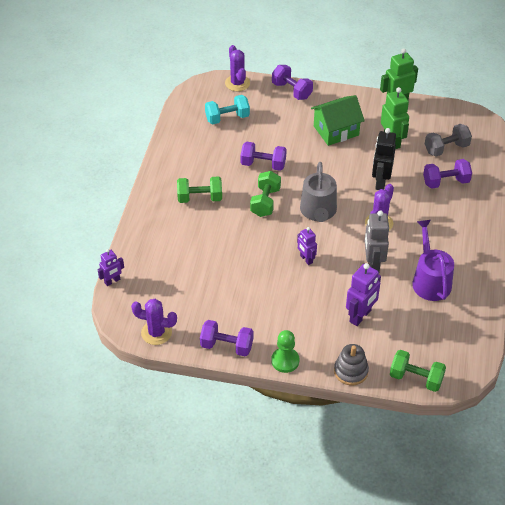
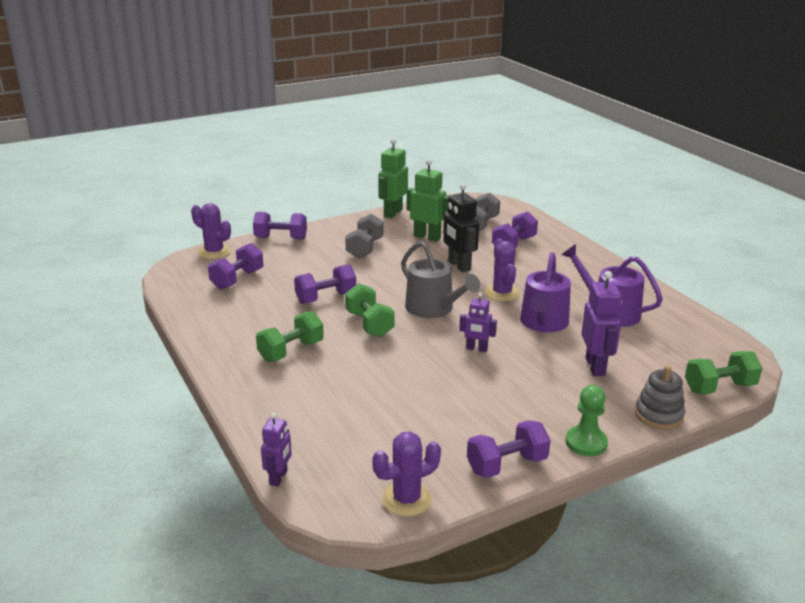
camera: 40 degrees left, 20 degrees down
turquoise dumbbell [205,95,250,125] -> purple dumbbell [208,243,263,289]
green house [311,95,365,146] -> grey dumbbell [345,214,384,259]
grey robot [365,210,389,272] -> purple watering can [520,252,571,332]

